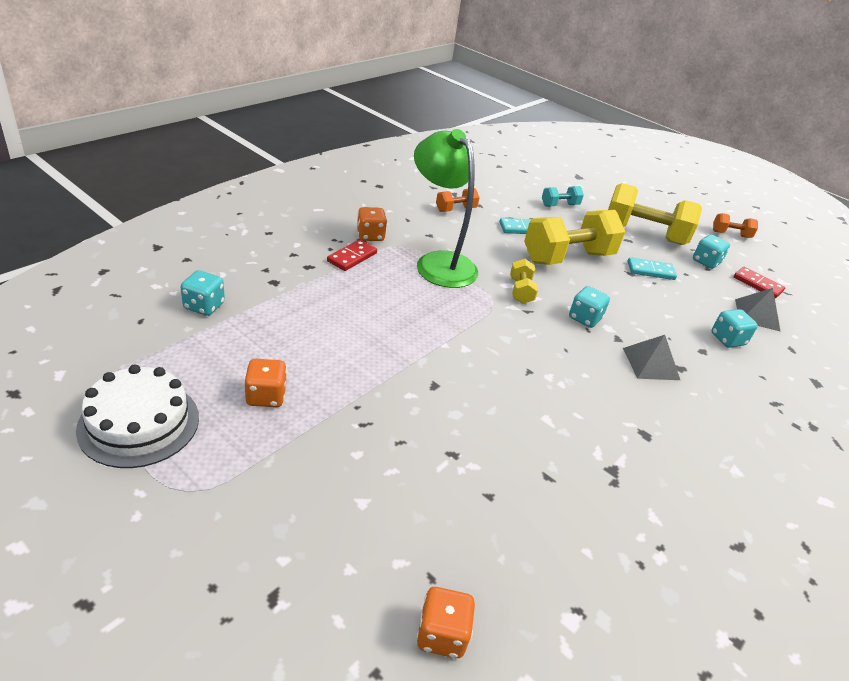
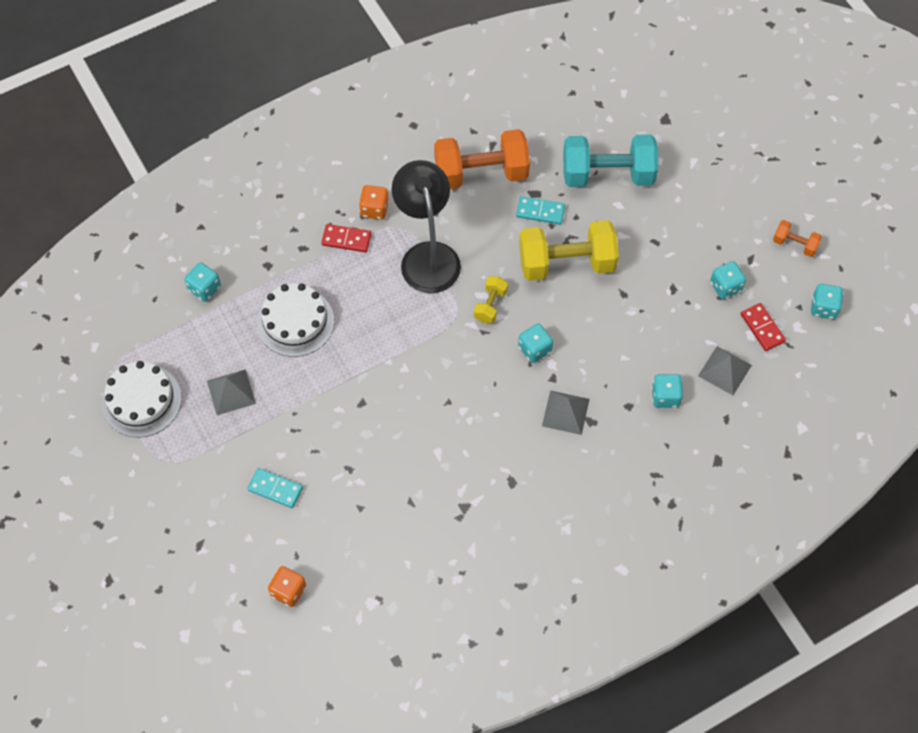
camera: 25 degrees right, 25 degrees up
orange dice [244,359,287,407] -> grey pyramid [207,369,256,415]
red domino [327,239,377,271] -> red domino turned 45 degrees clockwise [321,224,371,252]
green lamp [414,129,478,288] -> black lamp [392,160,461,294]
orange dumbbell [436,188,480,212] -> orange dumbbell [434,129,530,189], size x2.12
turquoise dumbbell [542,186,584,207] -> turquoise dumbbell [563,134,658,187], size x2.12
yellow dumbbell [608,183,702,245] -> none
turquoise domino [628,257,677,280] -> turquoise domino moved to [247,468,303,508]
none -> white cake [257,283,334,357]
none -> turquoise dice [811,284,844,319]

